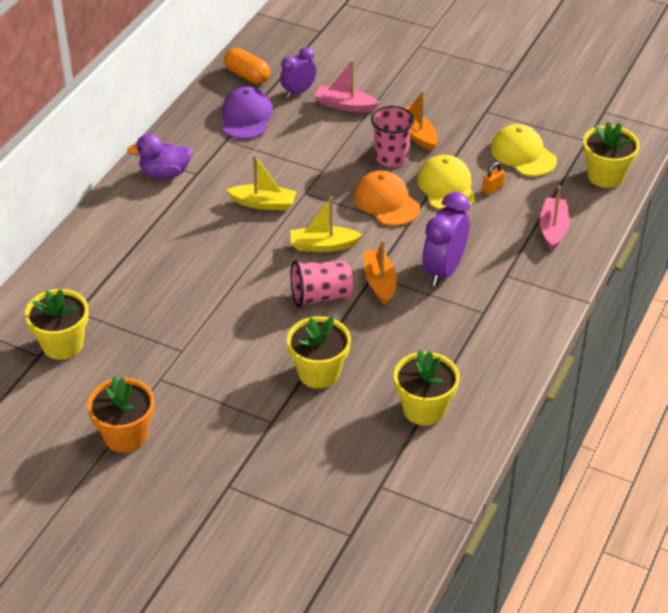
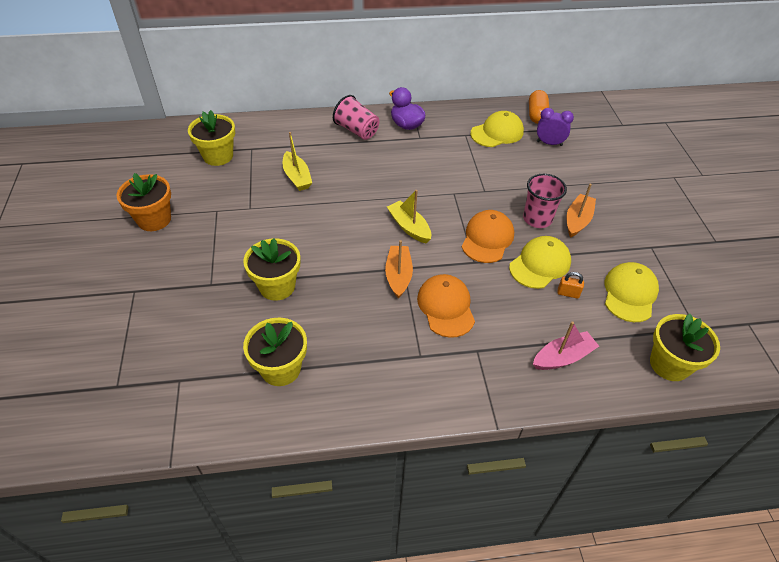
camera: 55 degrees right, 5 degrees up
purple cap [222,87,273,139] -> yellow cap [470,111,524,147]
yellow boat [227,154,297,210] -> yellow boat moved to [283,132,312,191]
pink cup [290,260,353,308] -> pink cup moved to [333,95,379,140]
pink boat [315,59,379,112] -> none
orange boat [364,239,397,306] -> orange boat turned 45 degrees counterclockwise [385,240,413,299]
purple clock [422,192,470,286] -> orange cap [417,274,475,338]

